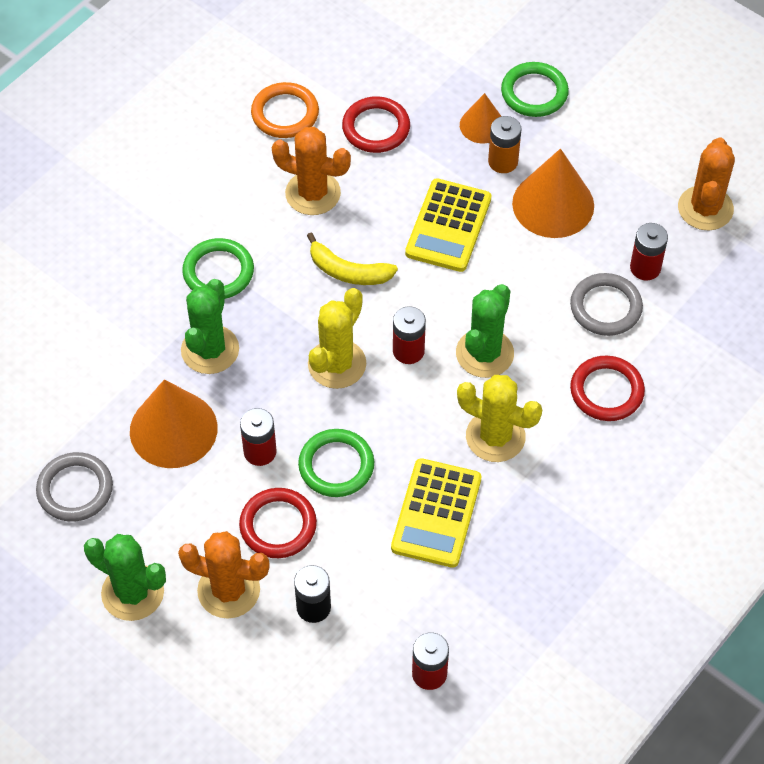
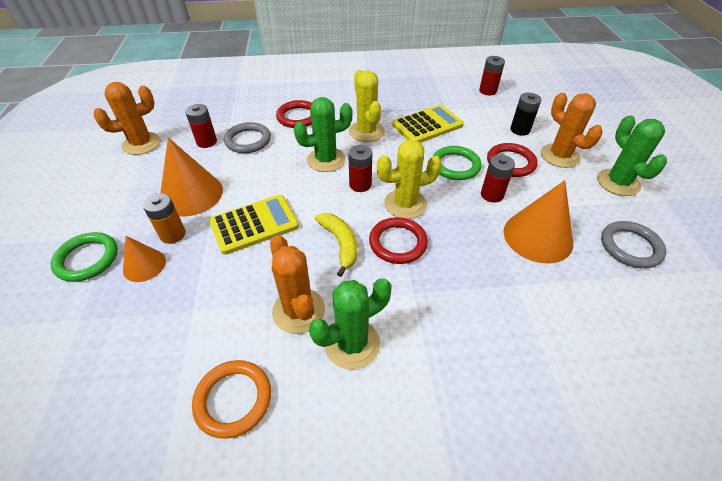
camera: 135 degrees left, 10 degrees down
green cactus [181,279,239,374] -> green cactus moved to [309,278,392,370]
green ring [182,238,254,299] -> none
red ring [342,96,410,153] -> red ring moved to [369,217,428,264]

